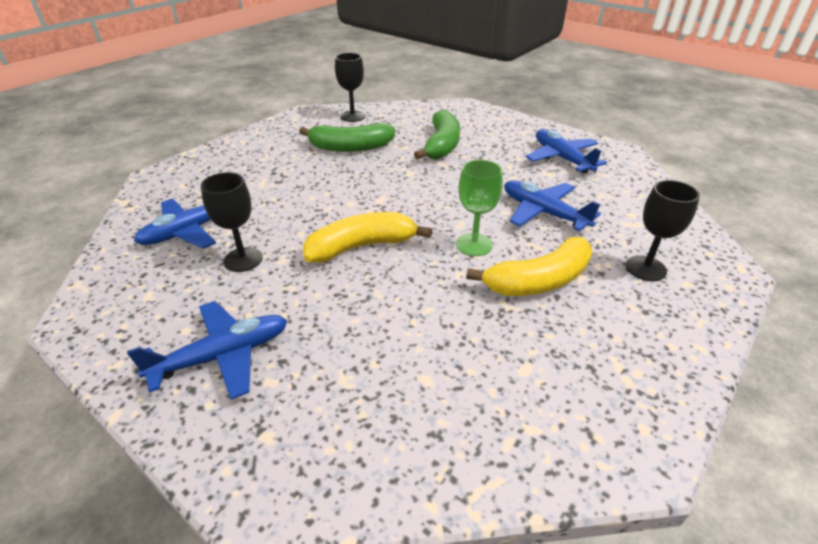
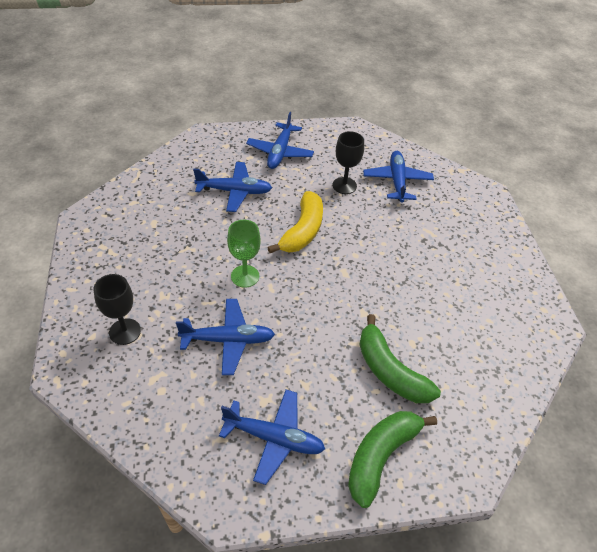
camera: 130 degrees right, 10 degrees up
green banana [299,123,395,152] -> green banana moved to [348,411,437,508]
black goblet [335,53,365,122] -> none
yellow banana [466,237,592,296] -> none
none -> blue plane [193,162,272,212]

